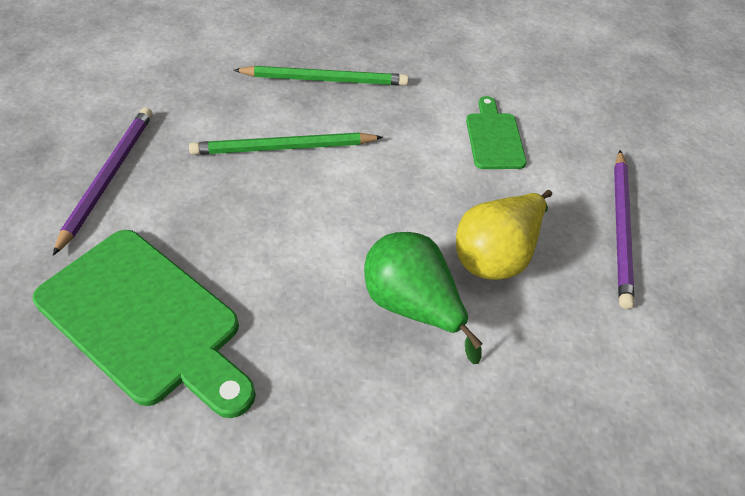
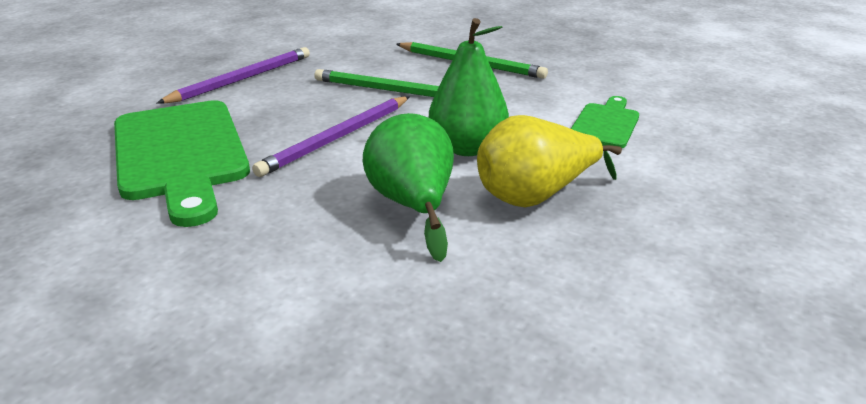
camera: 30 degrees right, 20 degrees down
purple pencil [614,150,634,309] -> purple pencil moved to [252,96,410,177]
none -> green pear [429,18,509,156]

